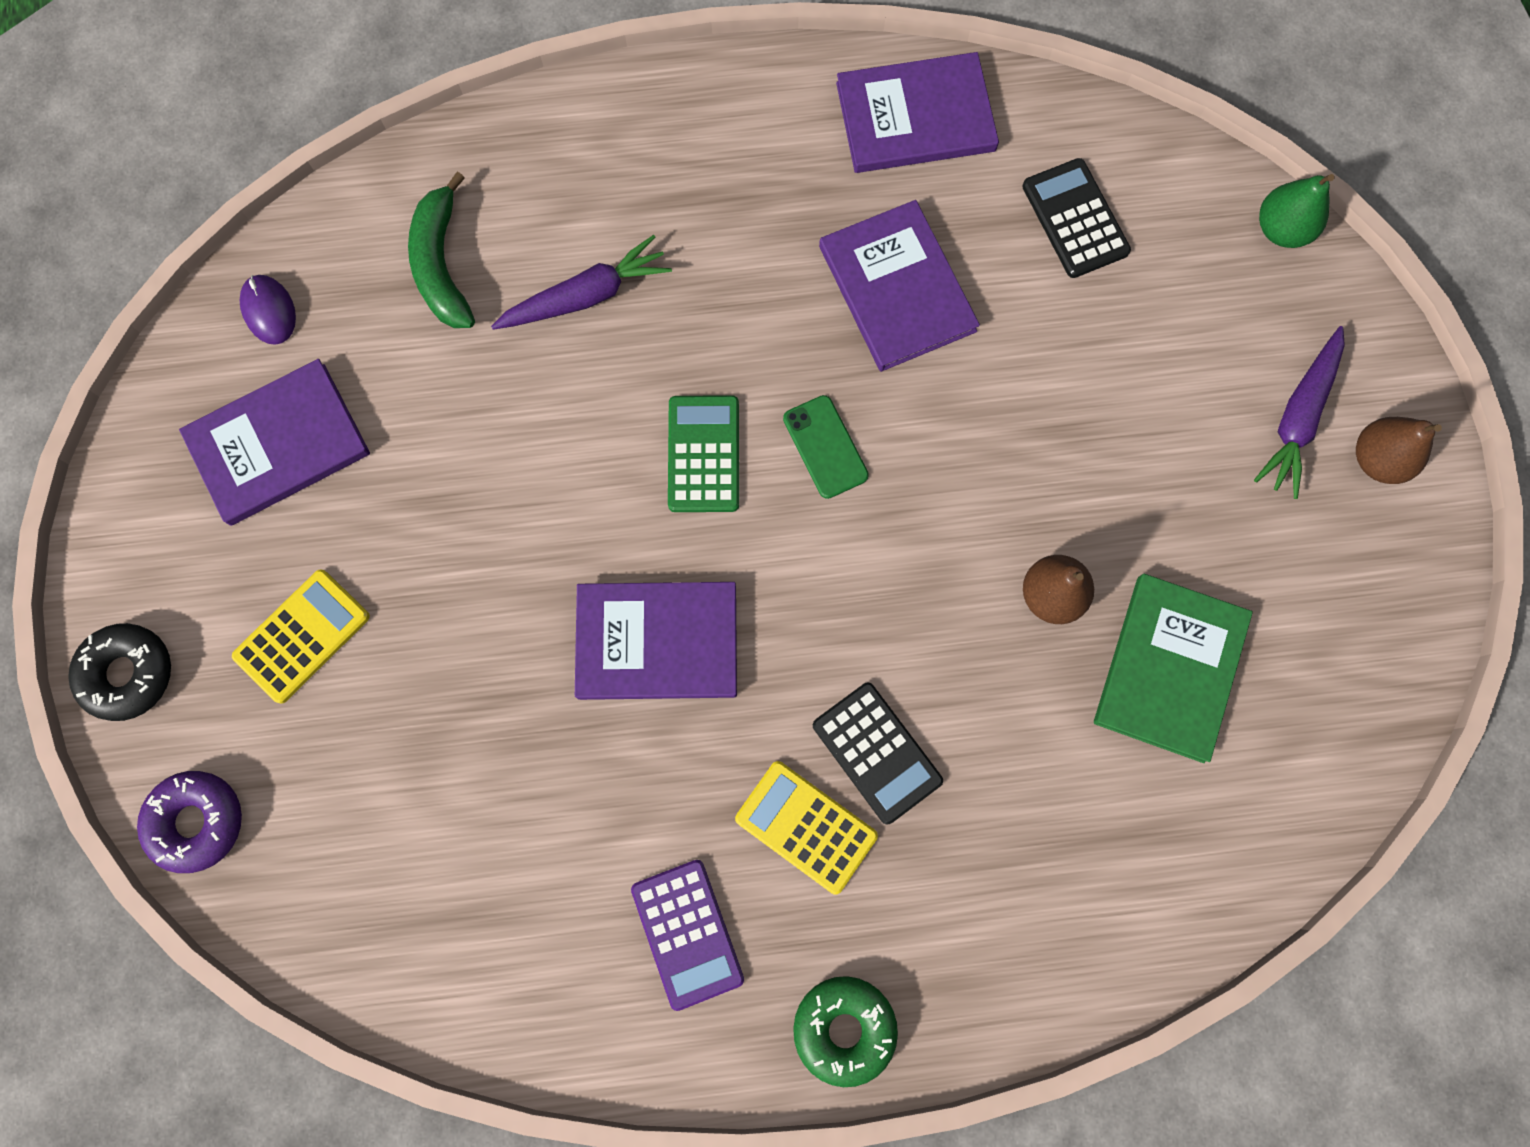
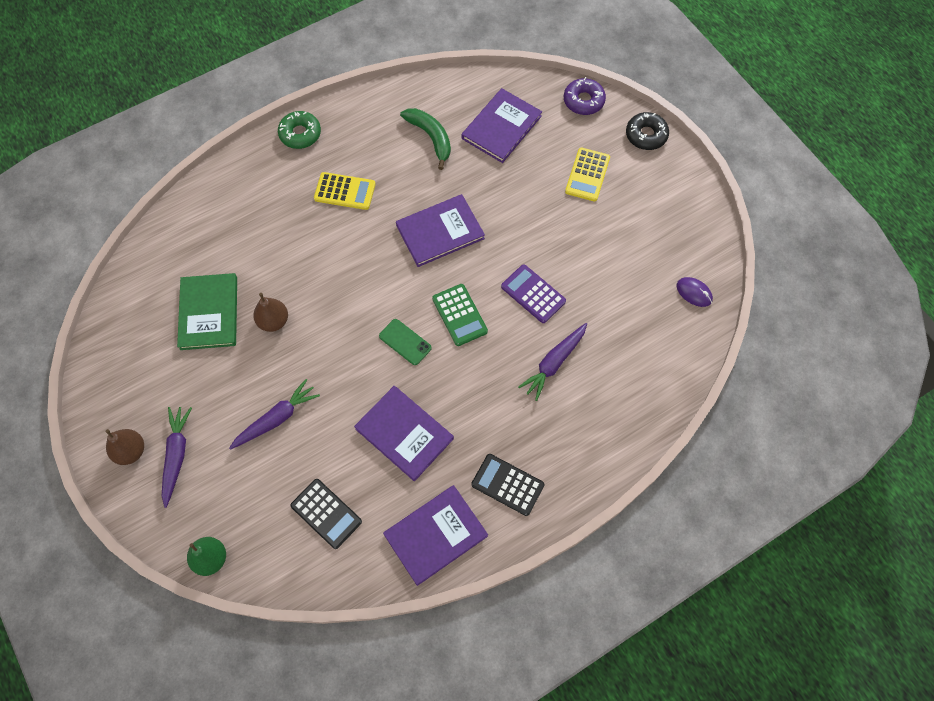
camera: 155 degrees right, 10 degrees down
purple book [179,359,370,526] -> purple book moved to [461,88,542,163]
green banana [408,172,475,328] -> green banana moved to [400,108,451,170]
purple calculator [631,860,744,1011] -> purple calculator moved to [501,264,566,323]
black calculator [813,683,943,824] -> black calculator moved to [471,454,545,516]
none -> purple carrot [229,379,320,450]

